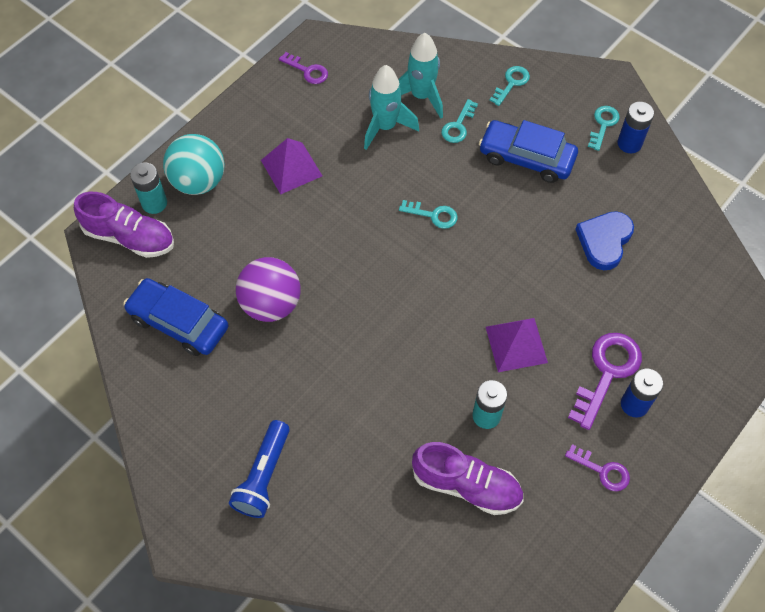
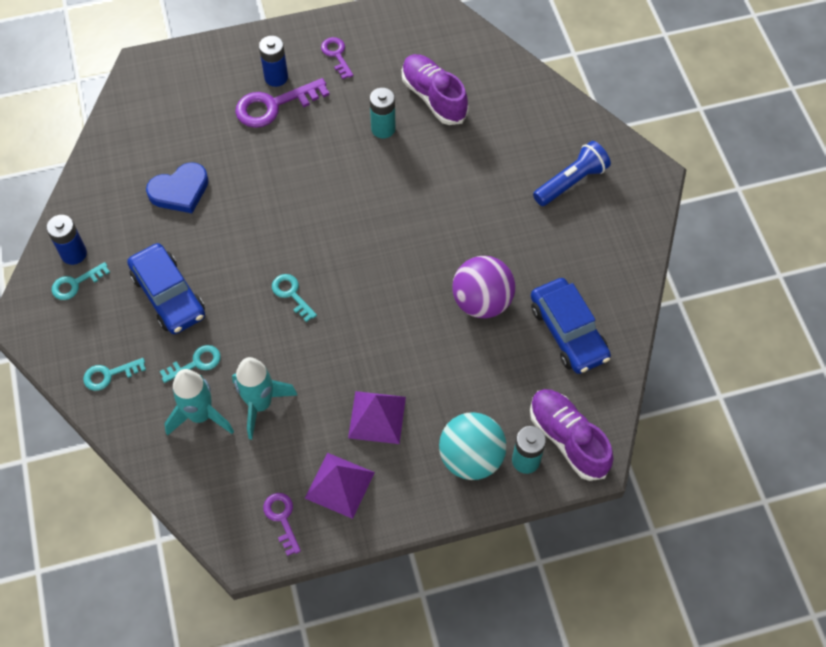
camera: 145 degrees left, 0 degrees up
purple pyramid [486,318,548,372] -> purple pyramid moved to [305,453,375,519]

